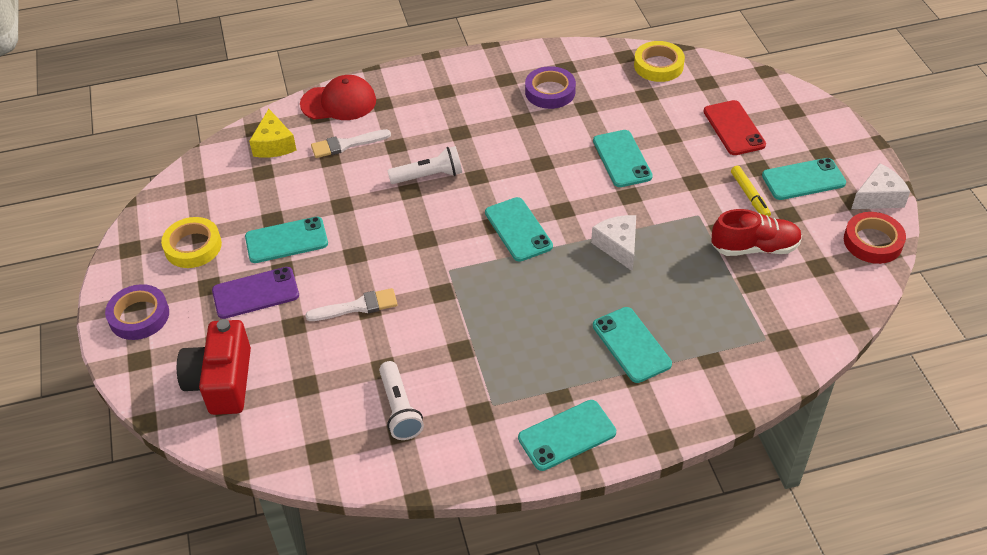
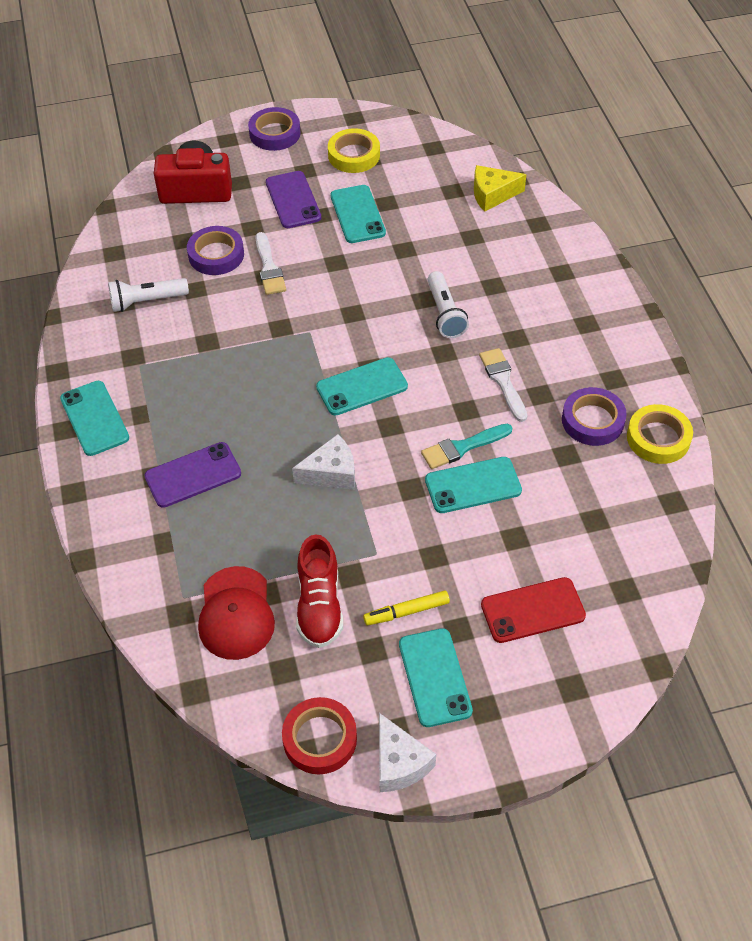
camera: 90 degrees right, 5 degrees up
red cap [300,75,376,120] -> red cap moved to [198,566,275,660]
white brush [311,129,391,158] -> white brush moved to [479,348,527,422]
turquoise phone [593,307,672,383] -> purple phone [144,442,241,508]
yellow tape [634,41,685,82] -> yellow tape moved to [627,404,693,464]
none -> purple tape [187,226,244,275]
none -> turquoise brush [421,424,512,469]

